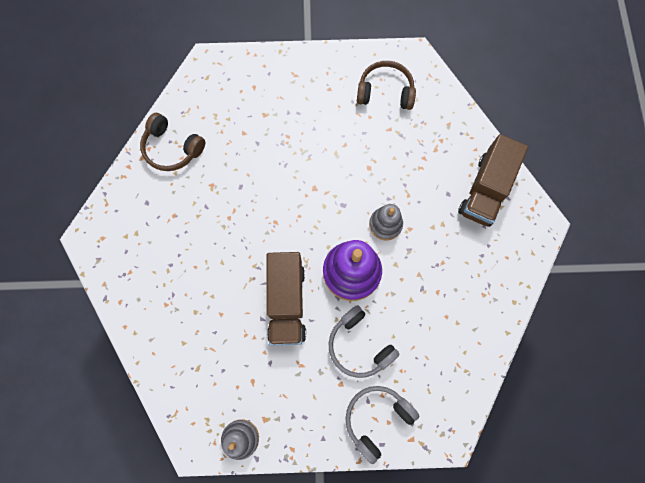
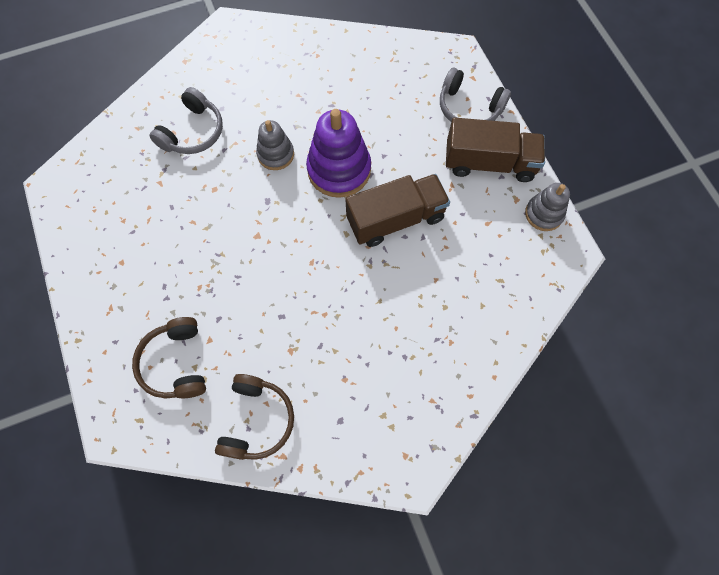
camera: 110 degrees left, 5 degrees down
grey headphones [329,305,399,378] -> grey headphones moved to [149,87,223,154]
brown headphones [357,61,416,110] -> brown headphones moved to [132,317,206,398]
brown truck [458,134,528,227] -> brown truck moved to [446,118,545,182]

